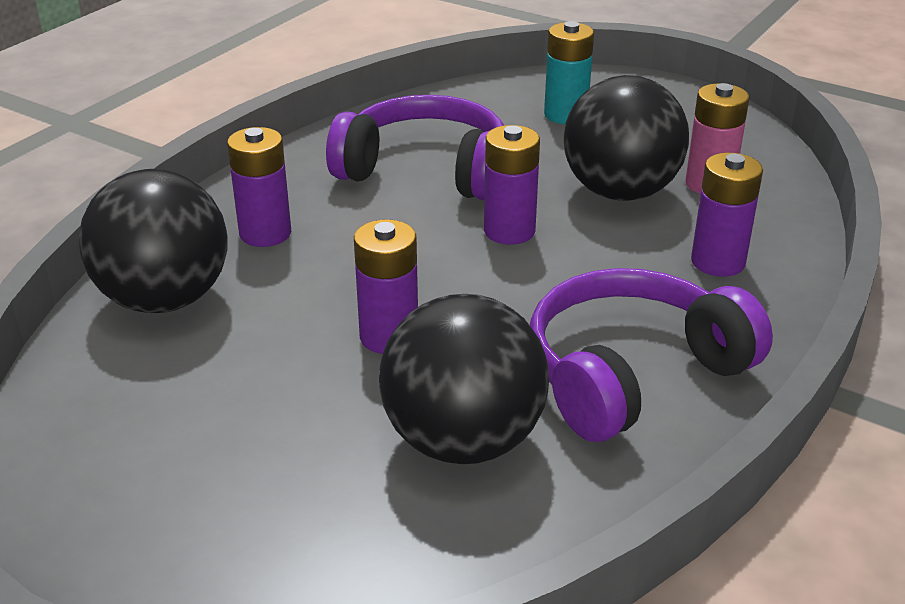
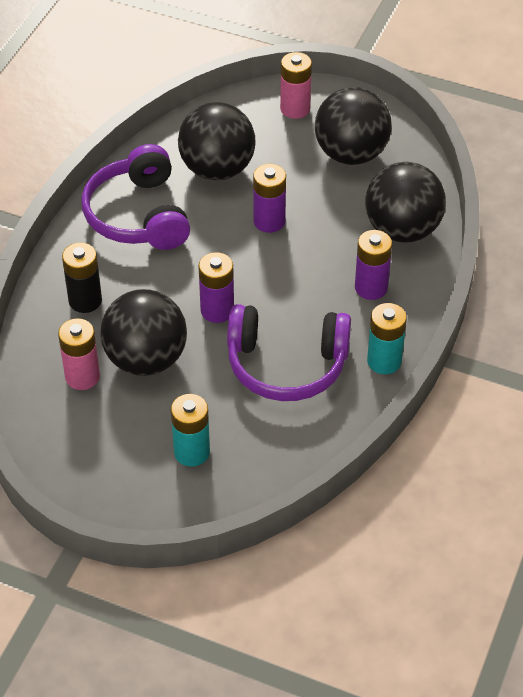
camera: 170 degrees right, 15 degrees up
purple headphones [530,268,773,442] -> purple headphones turned 120 degrees clockwise [82,144,190,250]
purple battery [691,153,763,277] -> black battery [62,243,102,313]
none -> pink battery [280,52,312,119]
none -> black ball [315,87,392,165]
none -> turquoise battery [367,303,407,374]

